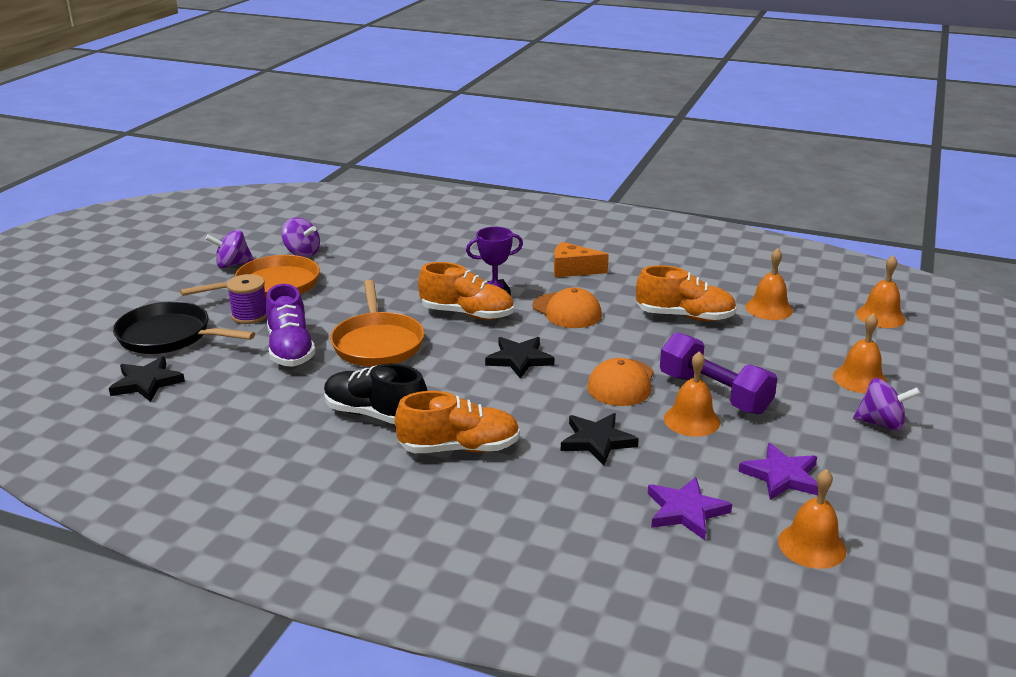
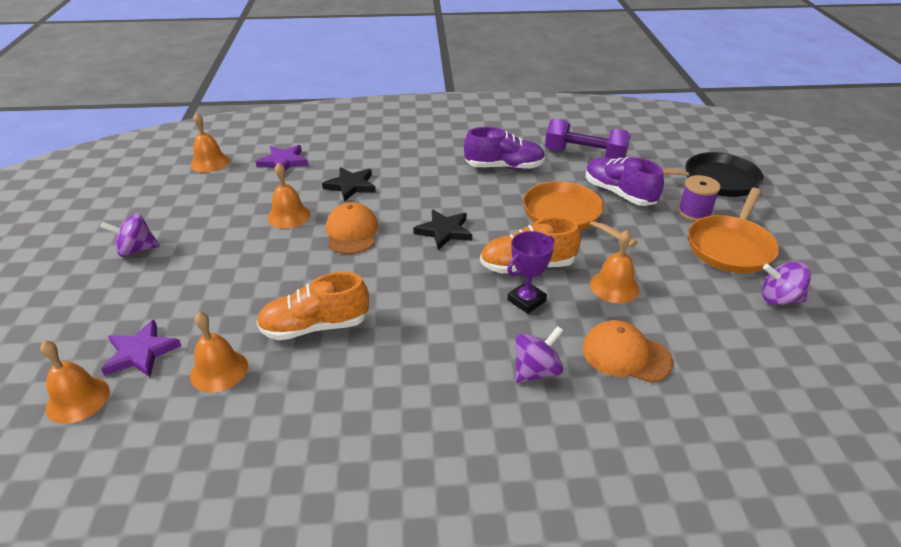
camera: 155 degrees right, 10 degrees up
black star [109,356,185,402] -> none
purple spinning top [205,229,254,269] -> purple spinning top moved to [515,326,563,383]
black shoe [324,364,427,424] -> purple shoe [464,127,545,170]
orange shoe [395,391,520,453] -> none
orange cap [532,287,602,328] -> orange cap moved to [582,320,673,383]
orange cheese [554,242,609,277] -> none
purple dumbbell [660,332,778,414] -> purple dumbbell moved to [545,119,631,159]
purple star [738,443,818,500] -> purple star moved to [101,320,181,377]
orange bell [833,313,887,393] -> orange bell moved to [590,230,639,303]

